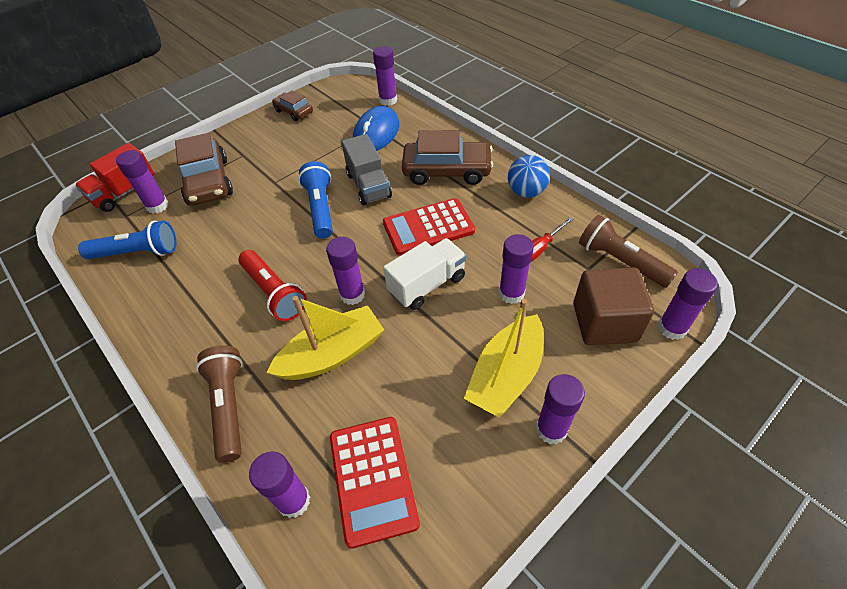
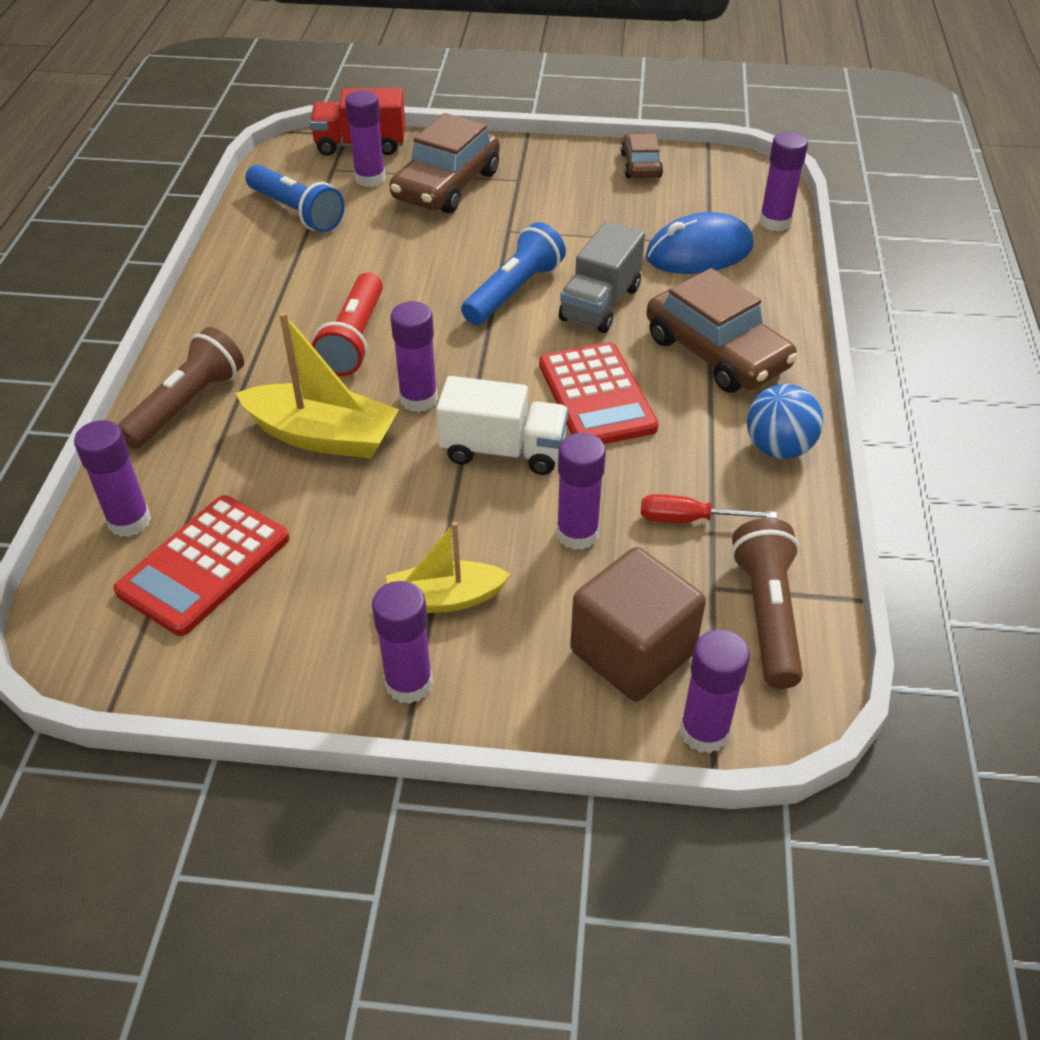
camera: 45 degrees right, 5 degrees down
red calculator [383,198,475,256] -> red calculator turned 135 degrees counterclockwise [539,342,658,444]
yellow boat [464,299,544,418] -> yellow boat [386,521,511,613], size x0.65

